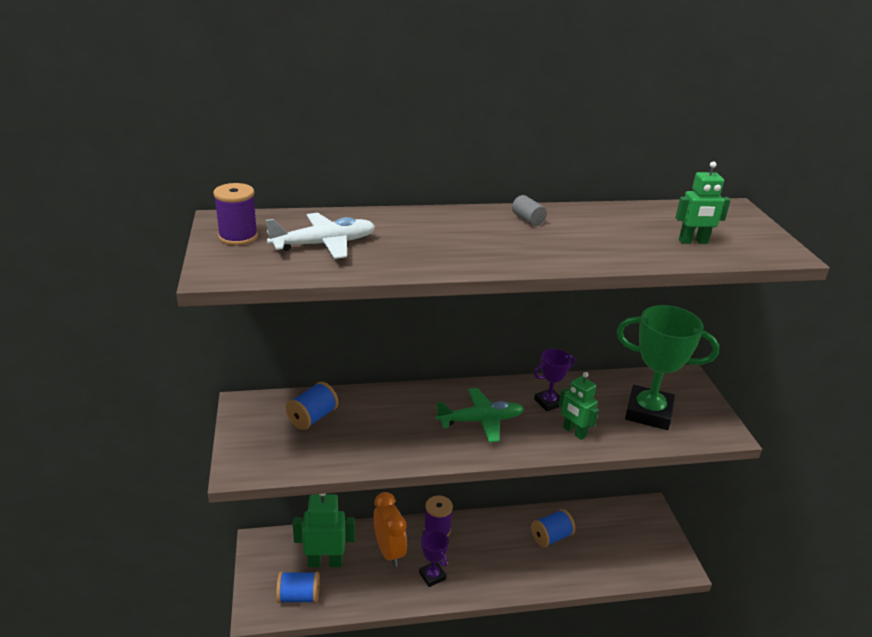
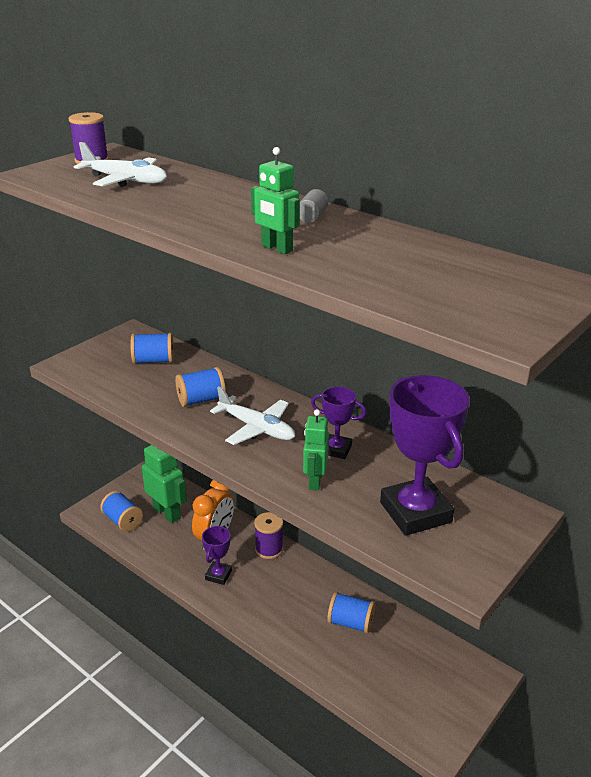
camera: 50 degrees right, 0 degrees up
green plane [436,388,524,442] -> white plane [210,386,295,445]
green trophy [617,305,719,430] -> purple trophy [380,375,469,536]
green robot [675,161,731,244] -> green robot moved to [251,147,300,254]
none -> blue spool [175,367,226,407]

